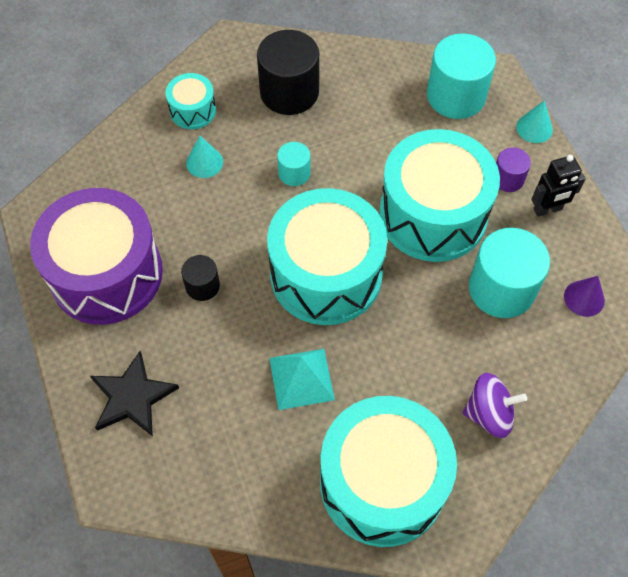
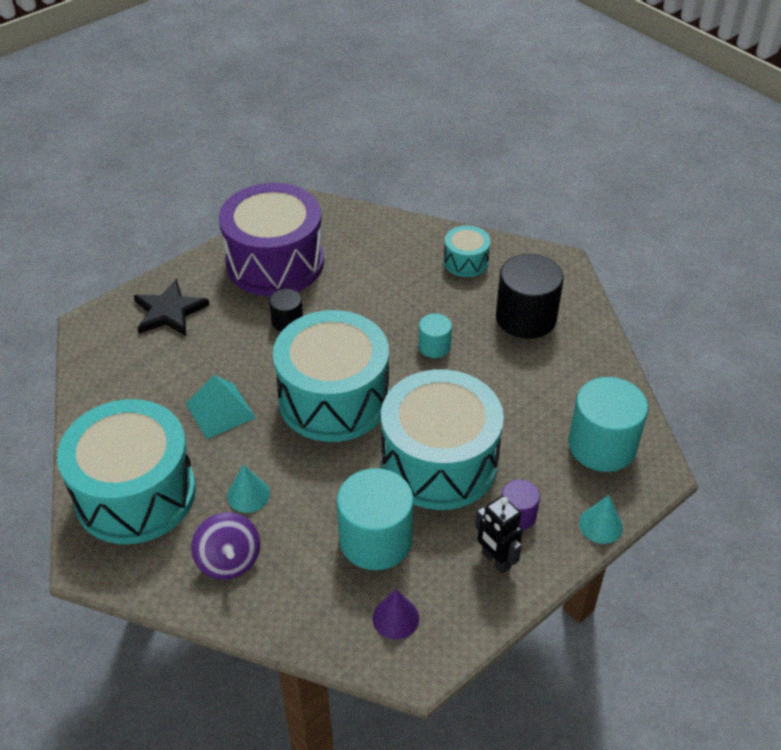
camera: 70 degrees right, 15 degrees down
turquoise cone [186,136,223,178] -> turquoise cone moved to [227,464,270,513]

